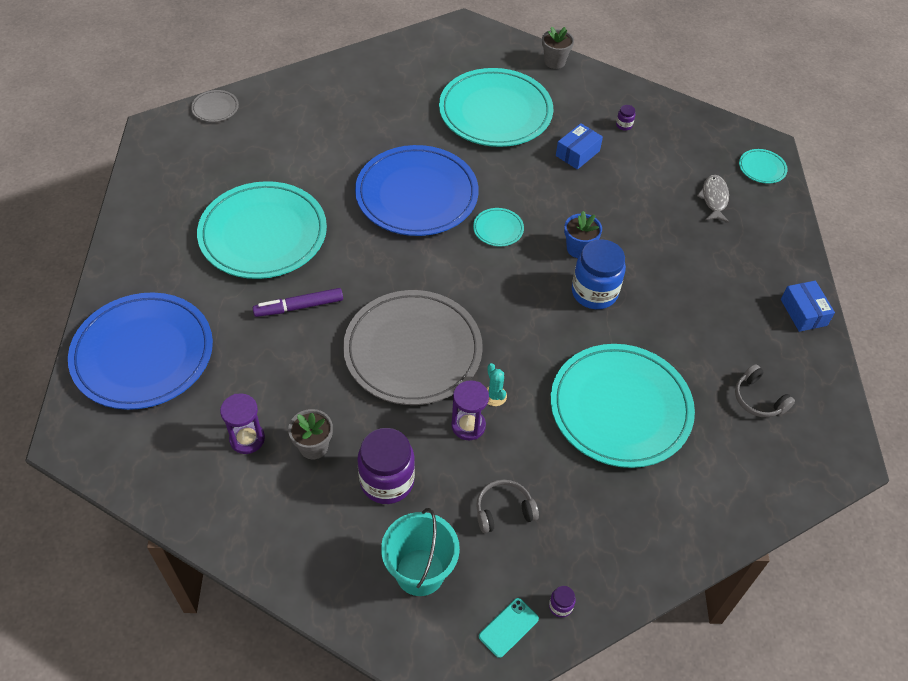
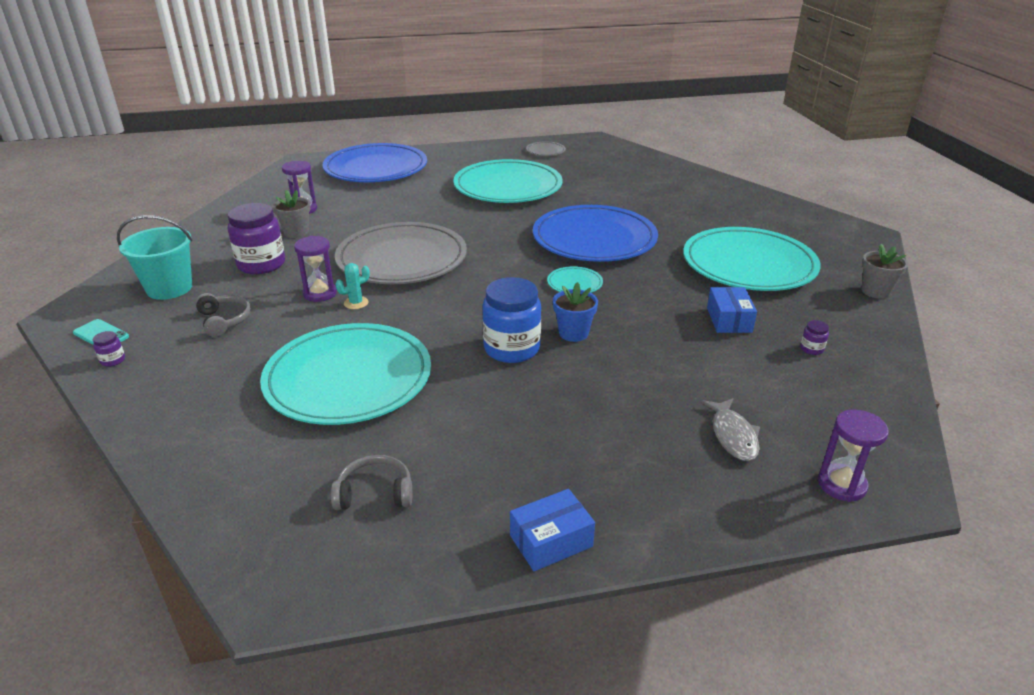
camera: 80 degrees right, 20 degrees down
grey plate [191,90,239,122] -> grey plate moved to [526,141,566,156]
purple marker [253,288,343,317] -> none
blue box [556,123,603,170] -> blue box turned 60 degrees clockwise [707,287,757,333]
grey fish [697,175,729,223] -> grey fish turned 90 degrees clockwise [701,398,760,461]
grey headphones [735,364,795,417] -> grey headphones turned 45 degrees clockwise [331,455,412,510]
turquoise plate [739,149,787,184] -> purple hourglass [818,409,889,502]

